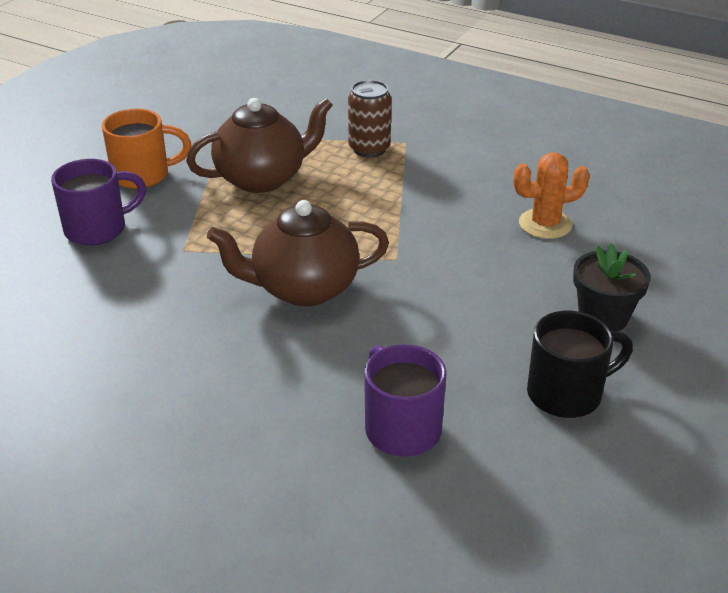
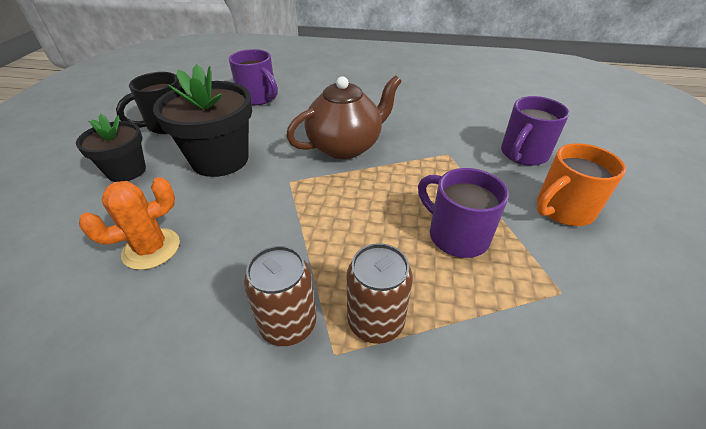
camera: 160 degrees right, 5 degrees up
brown teapot [186,98,333,193] -> purple mug [418,168,509,258]
none -> black flower pot [153,64,252,177]
none -> brown can [244,246,316,346]

